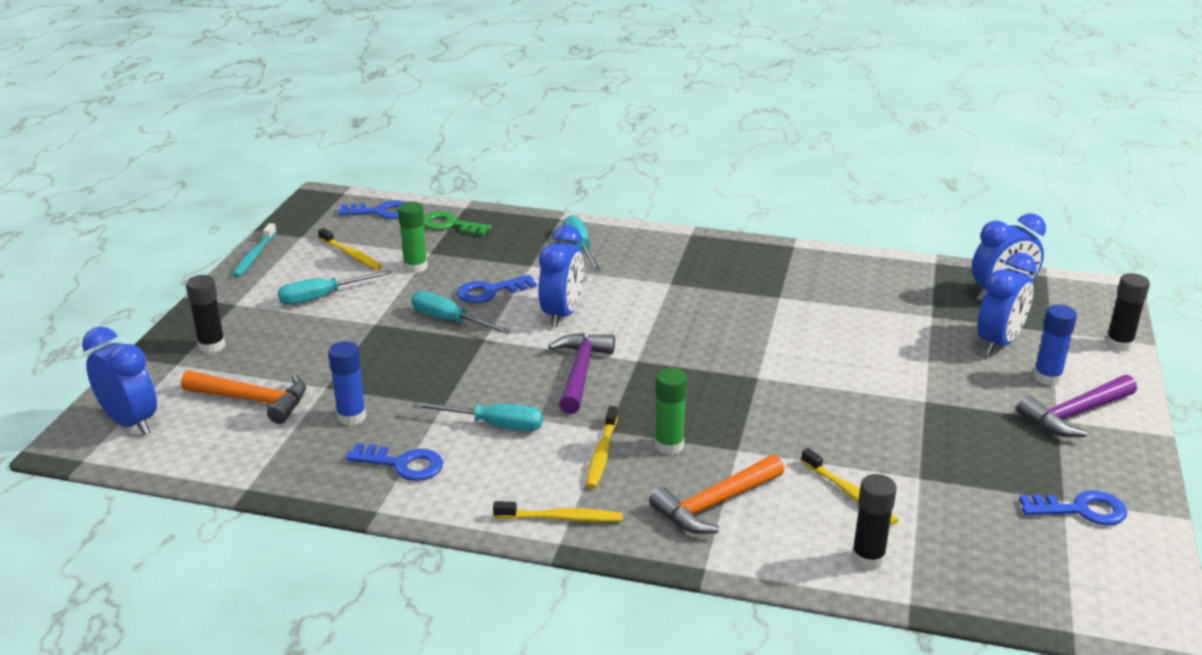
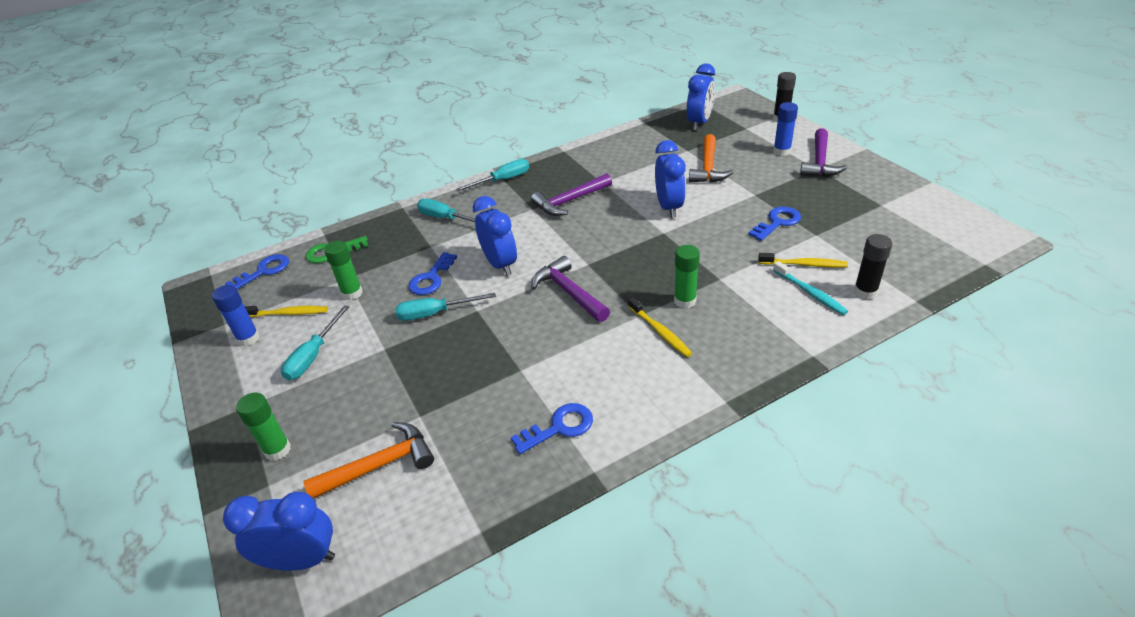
camera: 40 degrees left, 10 degrees up
black glue stick [186,275,226,353] -> green glue stick [236,393,291,461]
turquoise toothbrush [233,223,277,277] -> turquoise toothbrush moved to [773,261,848,315]
blue glue stick [328,341,366,426] -> blue glue stick moved to [212,285,260,346]
turquoise screwdriver [412,402,543,432] -> turquoise screwdriver moved to [456,159,529,192]
yellow toothbrush [493,501,623,522] -> none
orange hammer [649,455,784,534] -> orange hammer moved to [689,134,734,182]
blue clock [977,252,1037,355] -> blue clock moved to [655,140,686,218]
blue key [1019,491,1127,525] -> blue key moved to [748,207,801,241]
none -> purple hammer [531,173,612,216]

